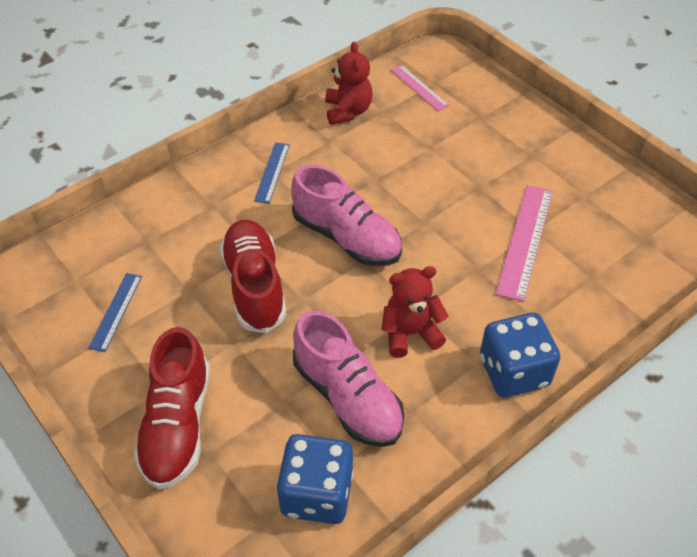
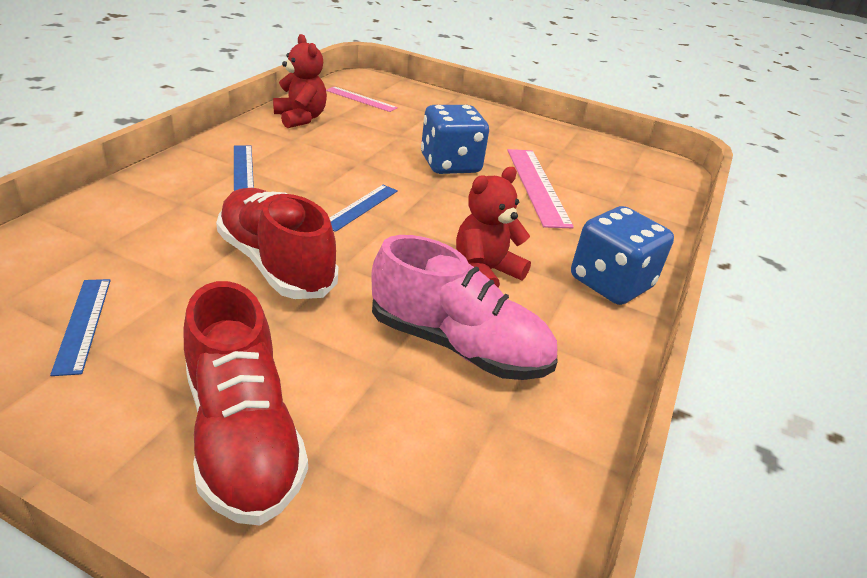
camera: 30 degrees left, 15 degrees down
blue dice [276,434,354,524] -> blue dice moved to [421,105,489,174]
pink shoe [291,165,402,266] -> blue ruler [329,185,398,232]

